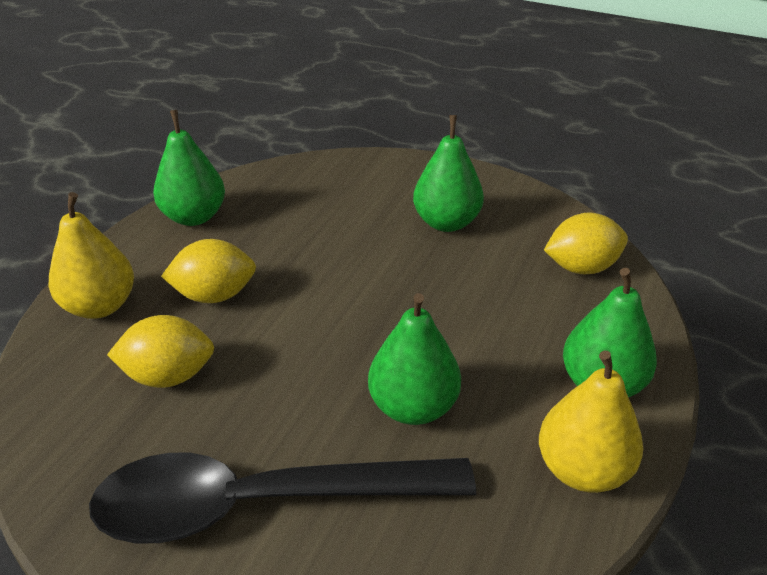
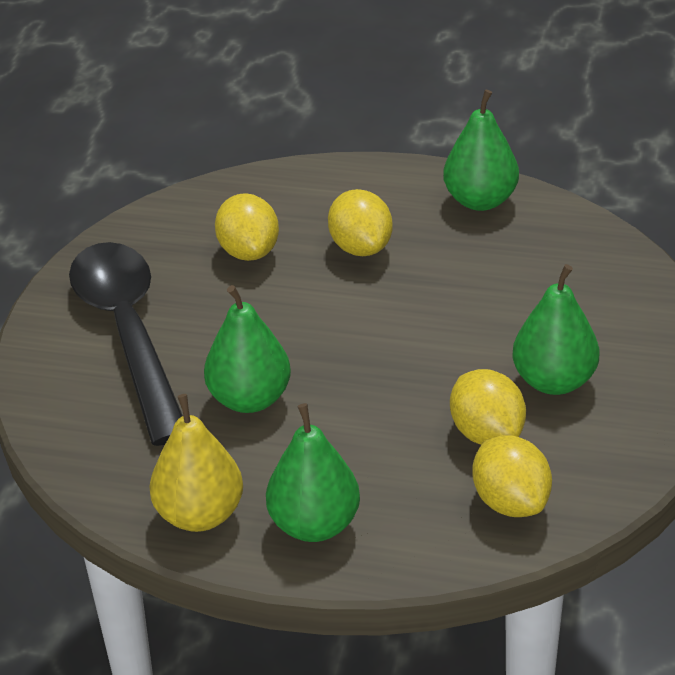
camera: 80 degrees right, 0 degrees up
yellow pear [49,192,134,319] -> none
none -> yellow lemon [450,369,526,445]

